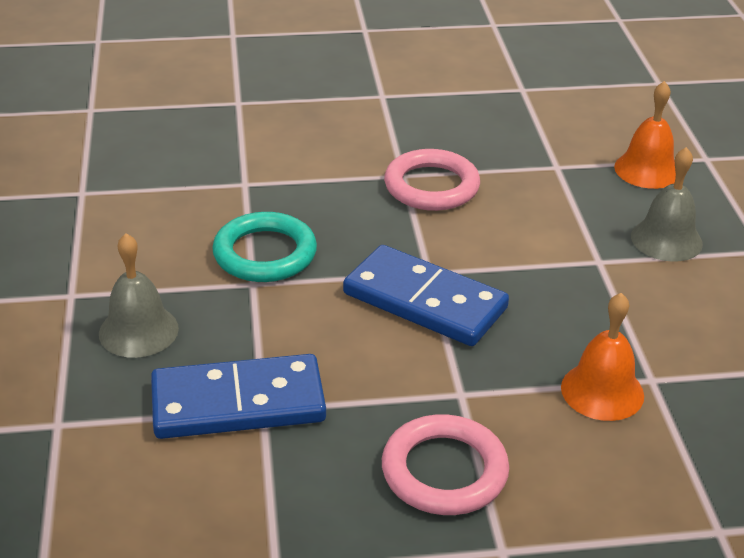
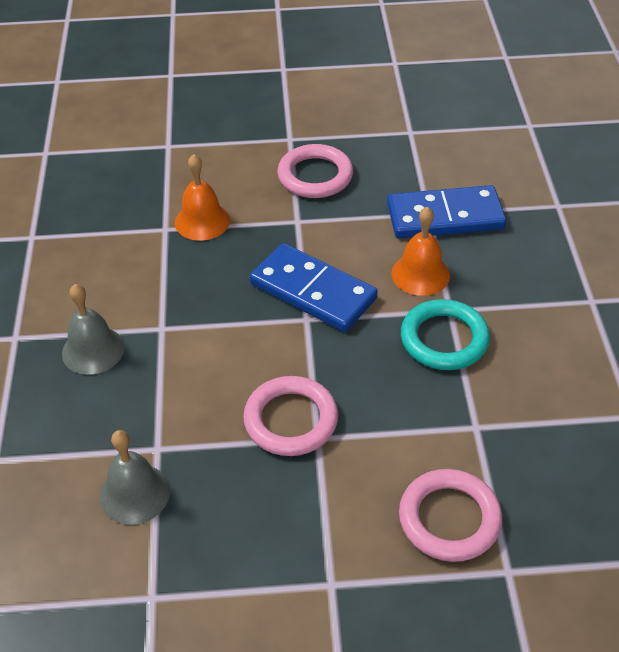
camera: 175 degrees left, 10 degrees up
grey bell [99,233,179,358] -> grey bell moved to [100,430,170,525]
orange bell [614,81,676,189] -> orange bell moved to [392,207,450,296]
none -> pink ring [399,469,502,562]

